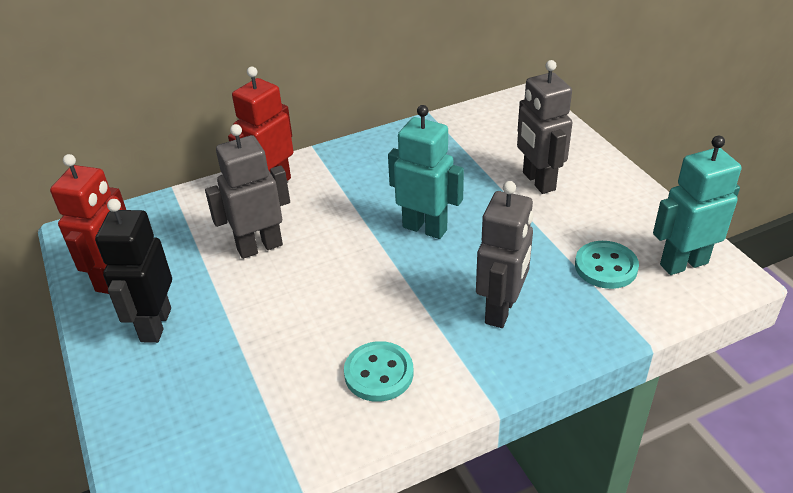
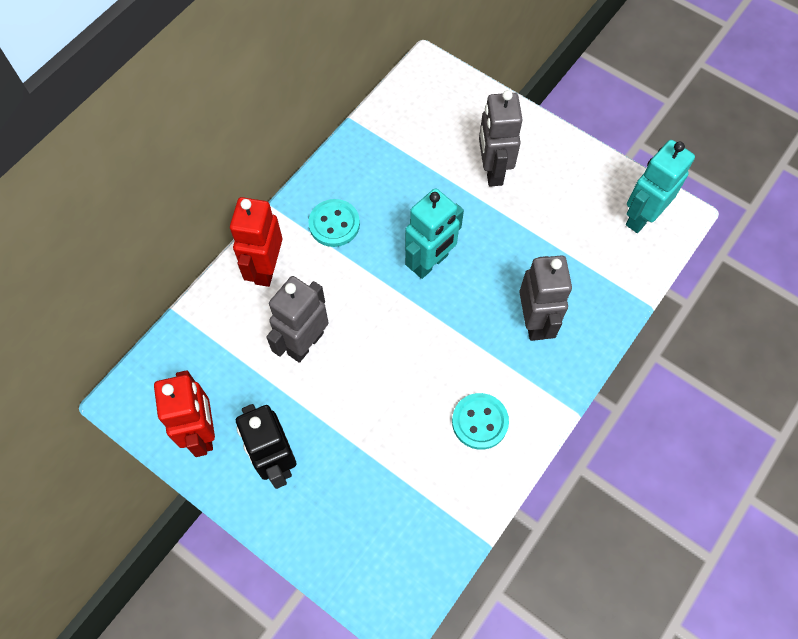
camera: 30 degrees left, 25 degrees up
turquoise robot [388,105,464,239] -> turquoise robot turned 135 degrees clockwise [405,188,464,279]
grey robot [517,60,572,194] -> grey robot turned 45 degrees clockwise [479,90,523,186]
turquoise button [575,241,639,289] -> turquoise button moved to [308,199,360,247]

